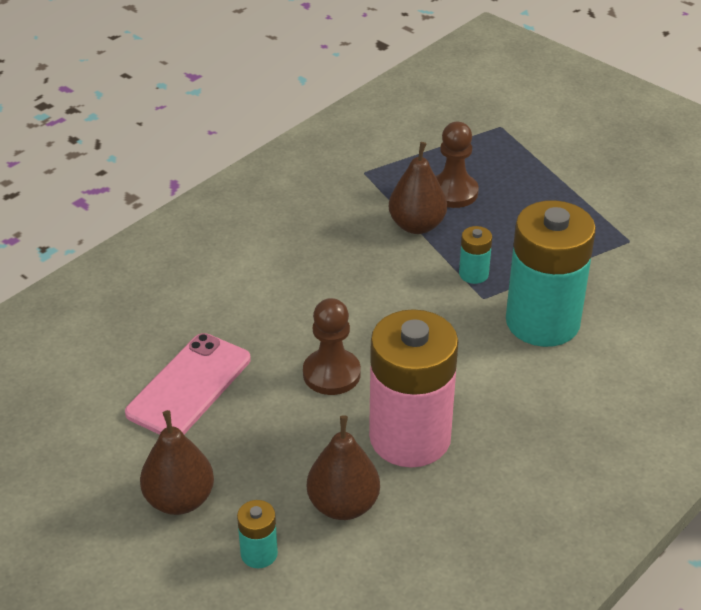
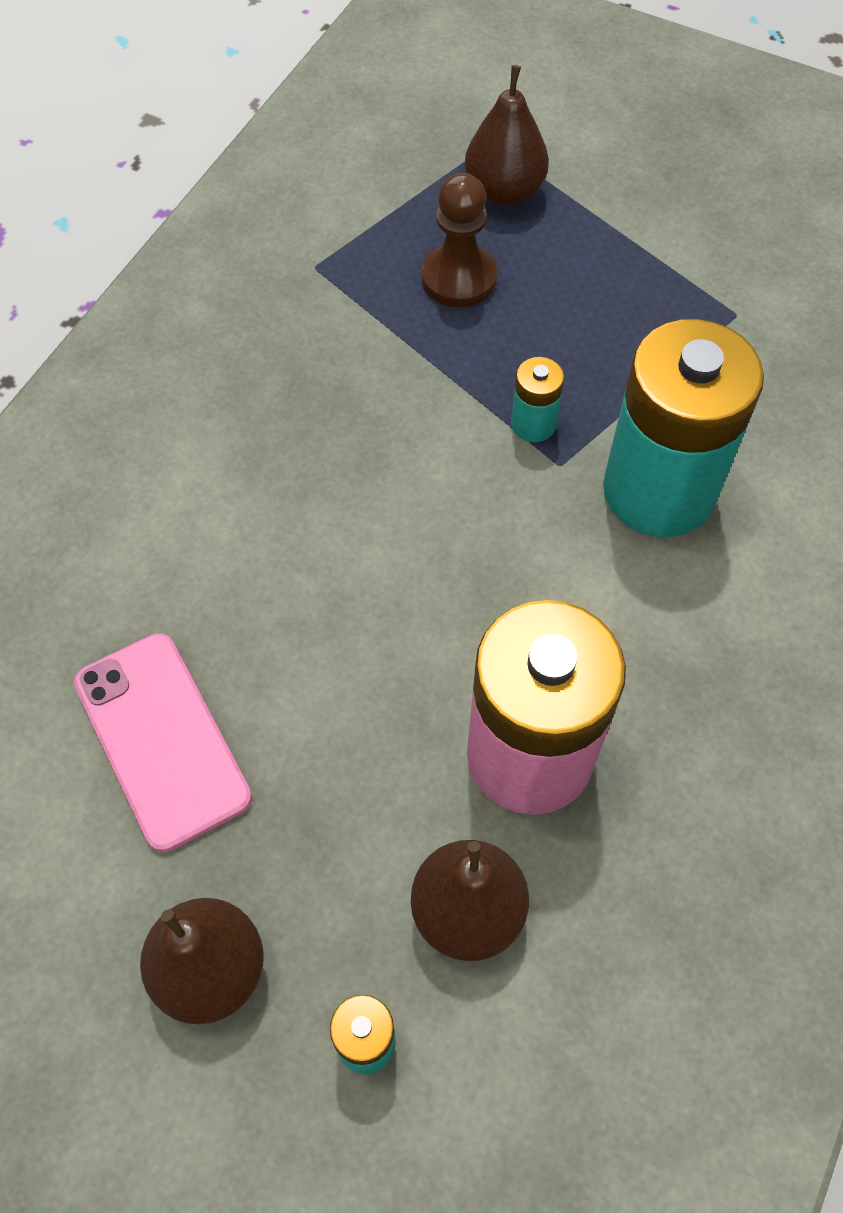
camera: 15 degrees left, 20 degrees up
pink phone [125,333,251,435] -> pink phone turned 45 degrees counterclockwise [74,633,252,852]
brown pawn [303,298,361,395] -> none
brown pear [389,142,447,234] -> brown pear moved to [464,65,549,206]

